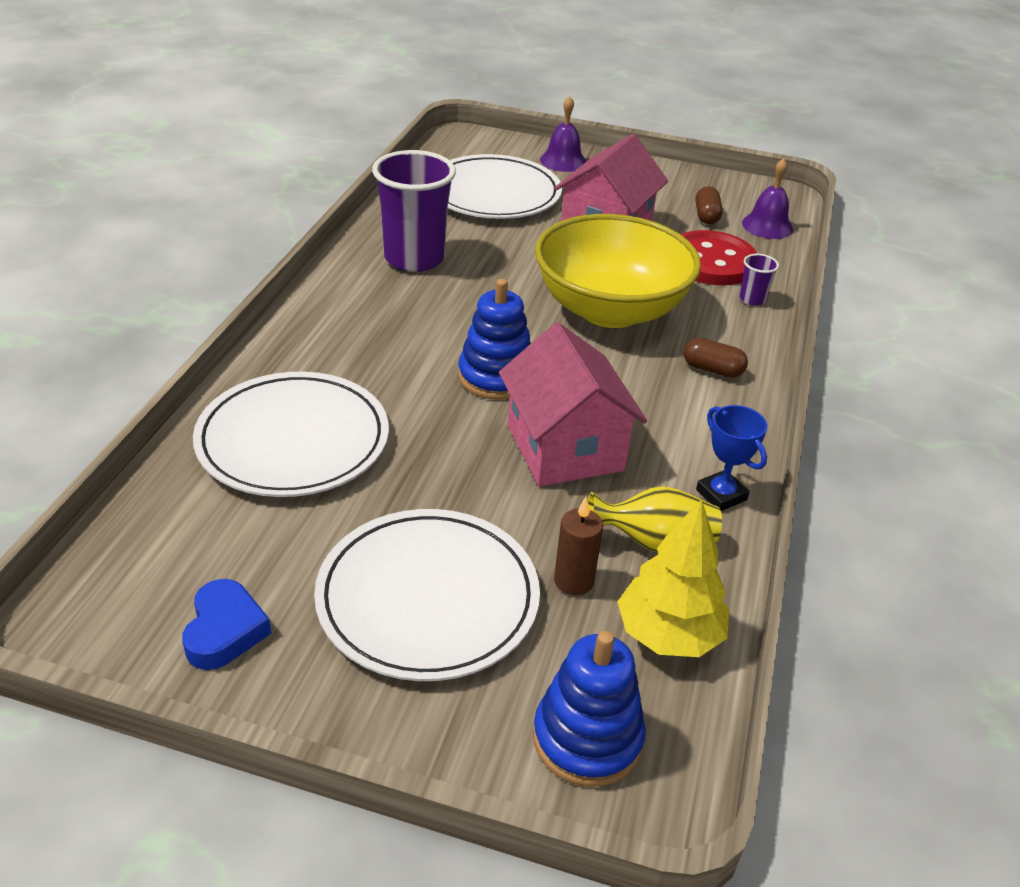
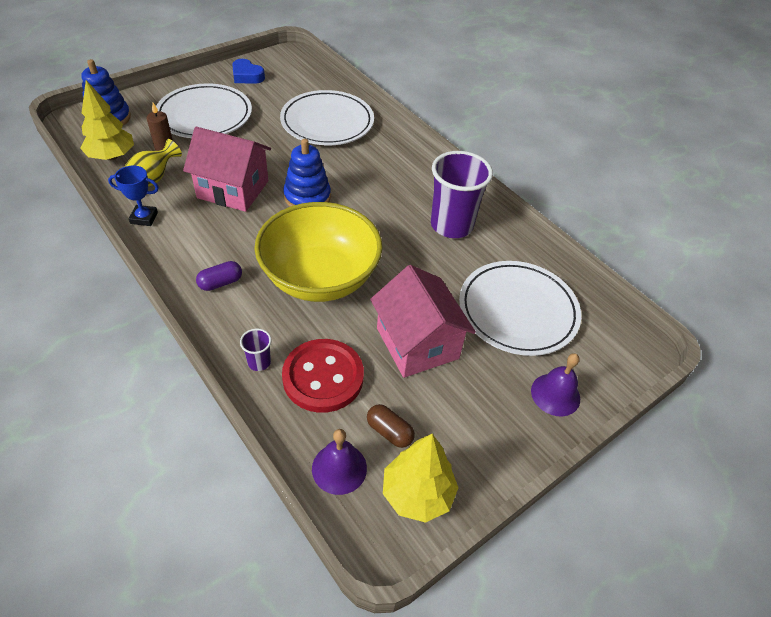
camera: 125 degrees right, 10 degrees up
brown capsule [684,338,748,378] -> purple capsule [196,261,242,291]
none -> yellow tree [383,434,458,523]

